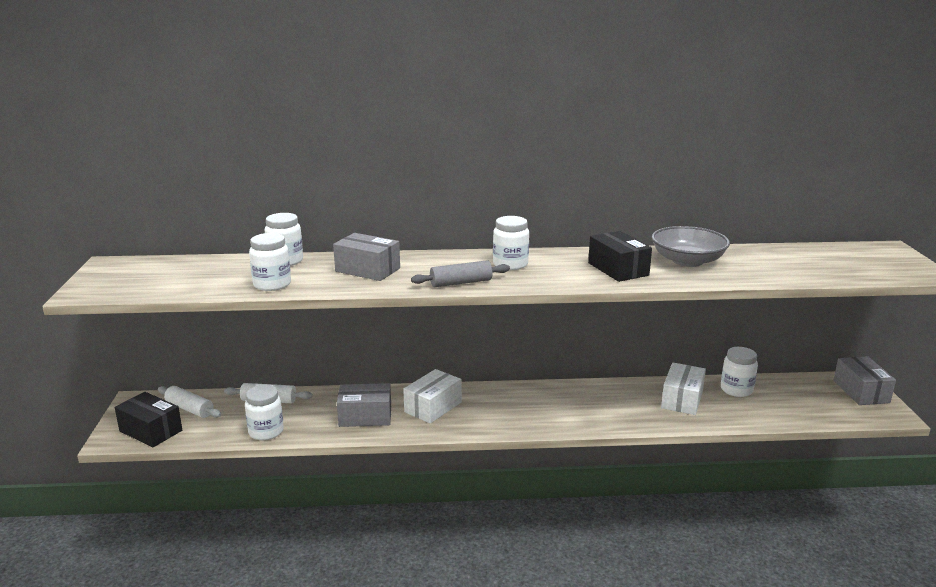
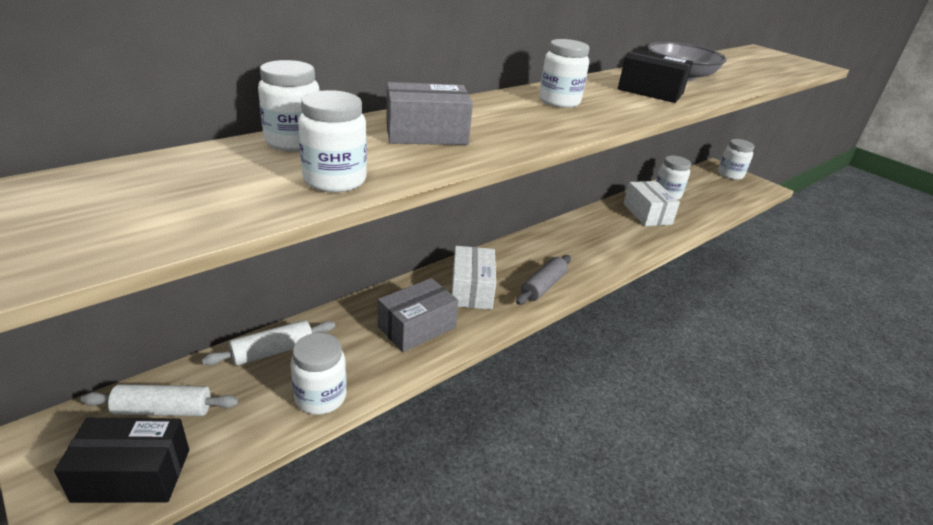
camera: 40 degrees left, 10 degrees up
grey rolling pin [411,260,510,287] -> grey rolling pin moved to [516,255,571,305]
grey box [833,356,896,405] -> white jar [718,139,755,180]

